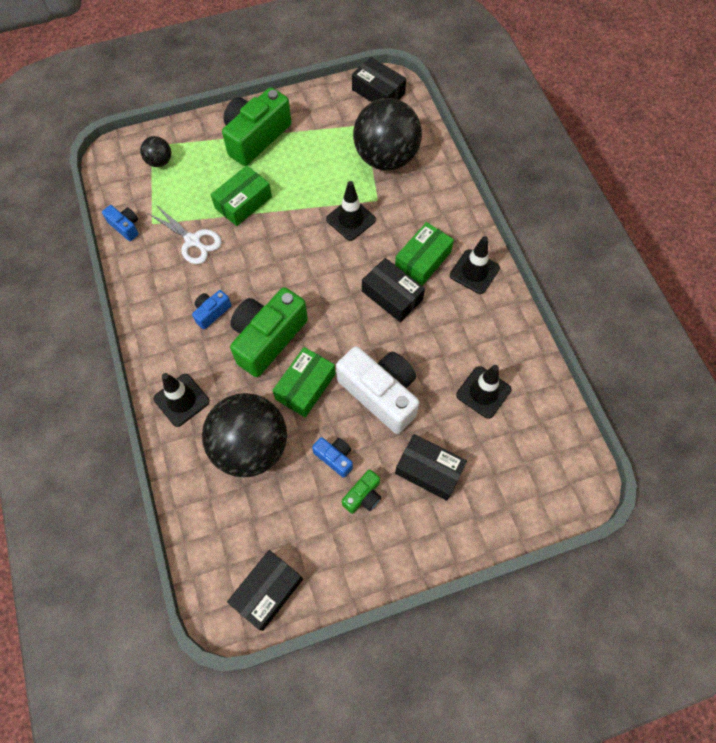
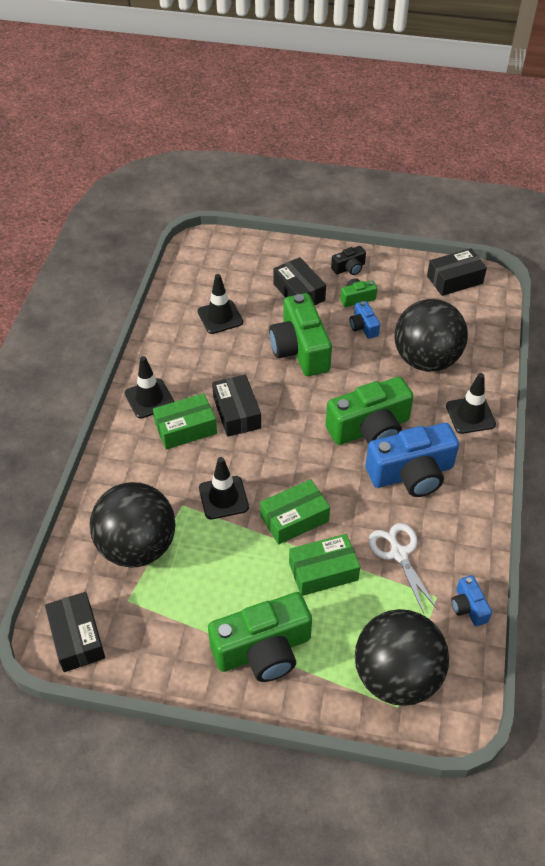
camera: 150 degrees left, 15 degrees down
black ball [140,136,171,167] -> black ball [355,609,449,706], size x2.25
blue camera [192,290,231,329] -> blue camera [365,423,459,497], size x2.12
green box [272,347,335,418] -> green box moved to [260,479,330,545]
white camera [336,346,419,434] -> green camera [269,293,332,376]
none -> black camera [331,246,366,275]

